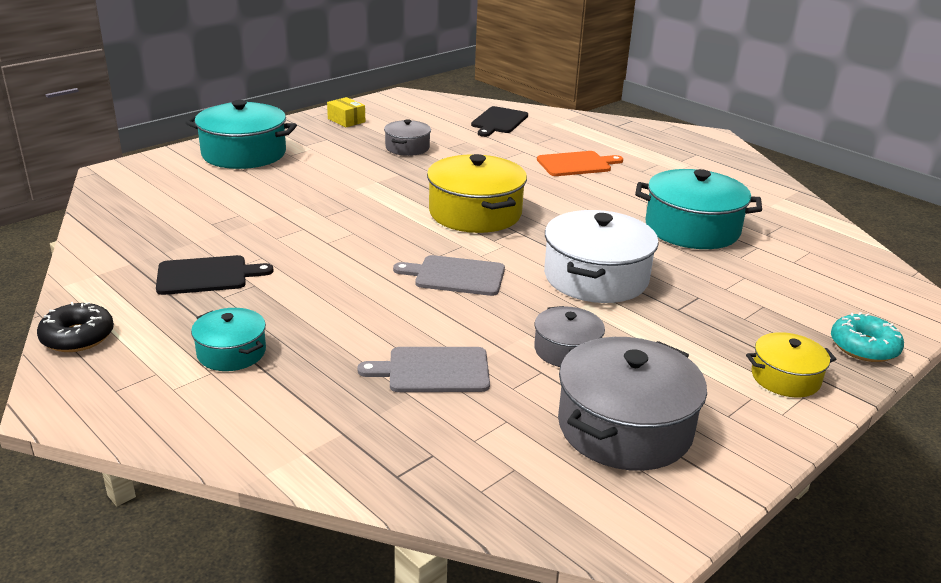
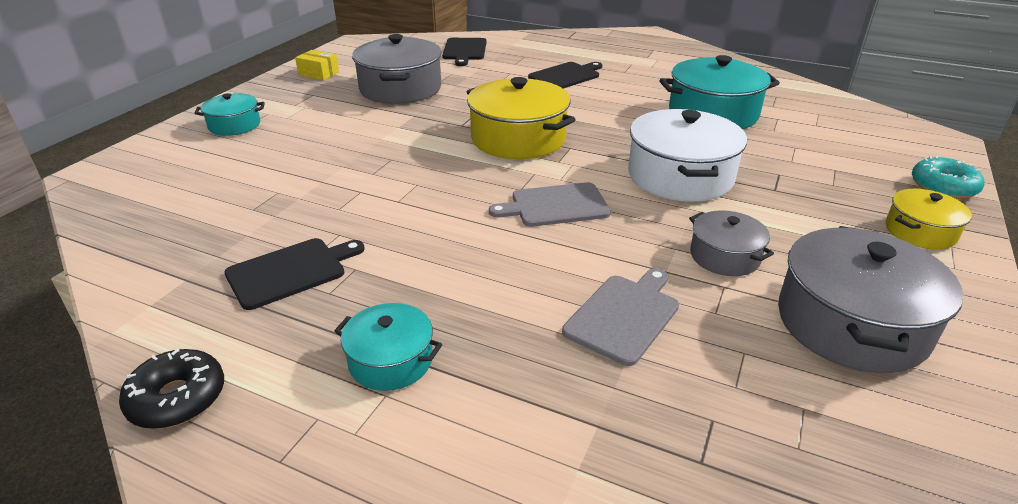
camera: 20 degrees left, 5 degrees up
turquoise pot [185,100,297,169] -> turquoise pot [194,93,265,136], size x0.55
grey cutting board [357,347,490,392] -> grey cutting board turned 150 degrees clockwise [562,268,679,366]
grey pot [384,119,431,156] -> grey pot [352,34,442,104], size x1.82
orange cutting board [537,151,623,176] -> black cutting board [528,62,602,89]

